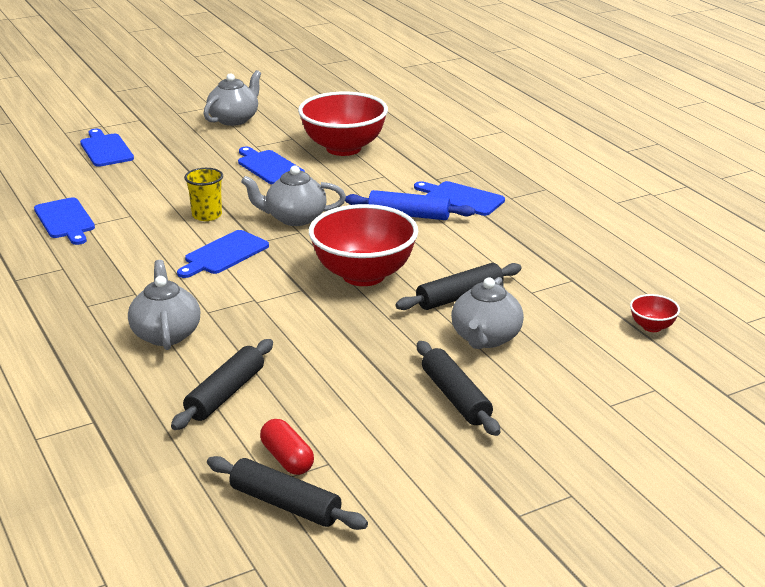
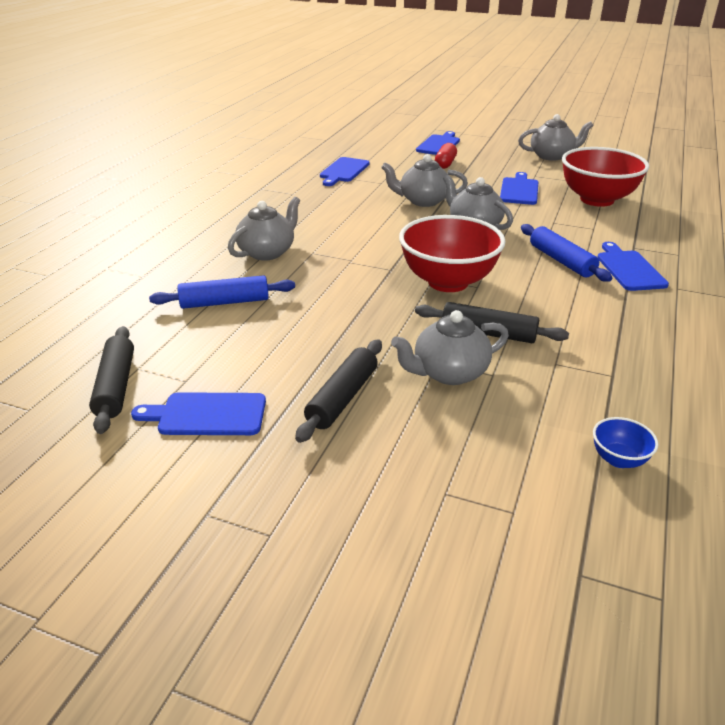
camera: 50 degrees right, 5 degrees up
black rolling pin [171,339,273,430] -> blue rolling pin [149,275,295,309]
blue cutting board [177,230,269,278] -> blue cutting board moved to [131,392,266,435]
yellow cup [184,168,223,221] -> grey teapot [381,154,468,207]
red capsule [260,419,314,475] -> red capsule moved to [435,143,457,169]
red bowl [630,294,680,332] -> blue bowl [593,417,658,468]

